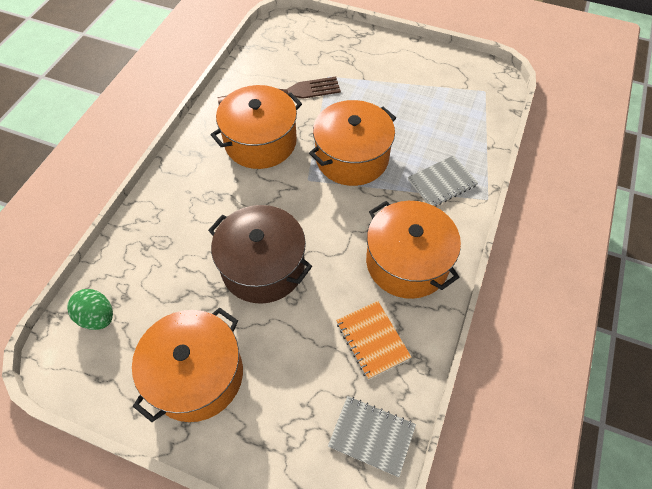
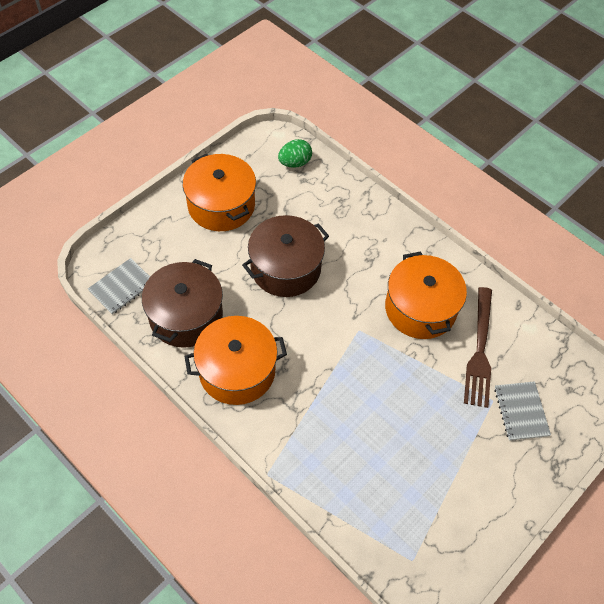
camera: 110 degrees right, 0 degrees up
orange pot [309,100,396,186] -> none
orange notebook [336,301,411,380] -> brown pot [142,259,223,348]
grey notebook [408,155,478,207] -> grey notebook moved to [494,381,551,441]

